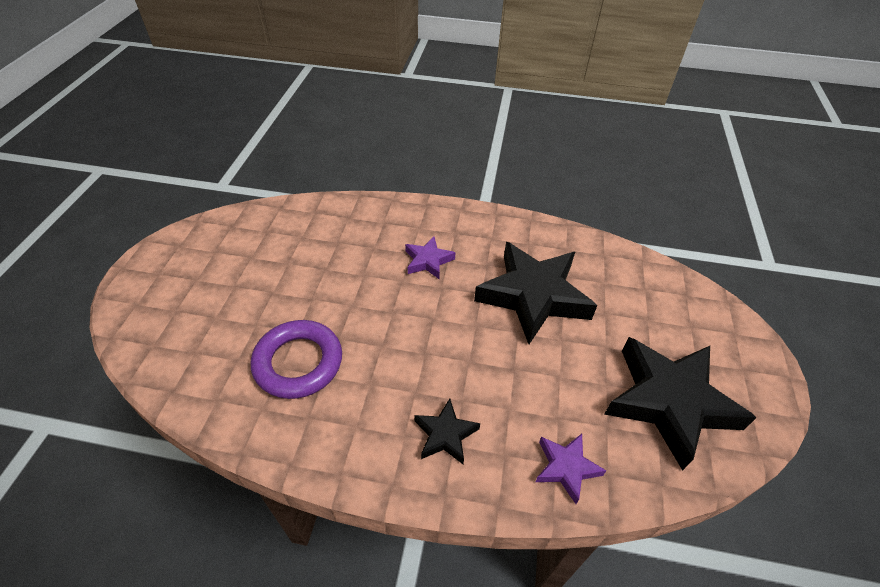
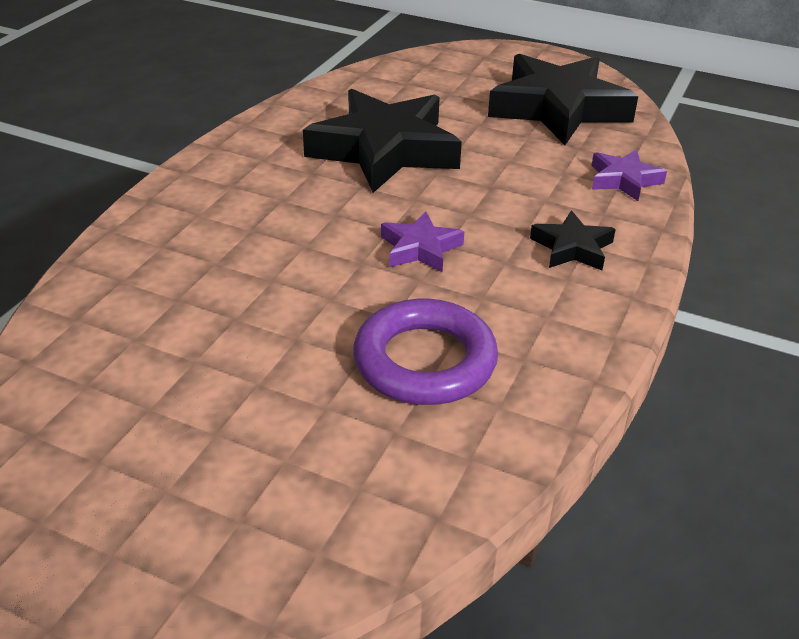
camera: 75 degrees left, 10 degrees down
purple star [405,236,455,279] -> purple star moved to [381,211,464,272]

